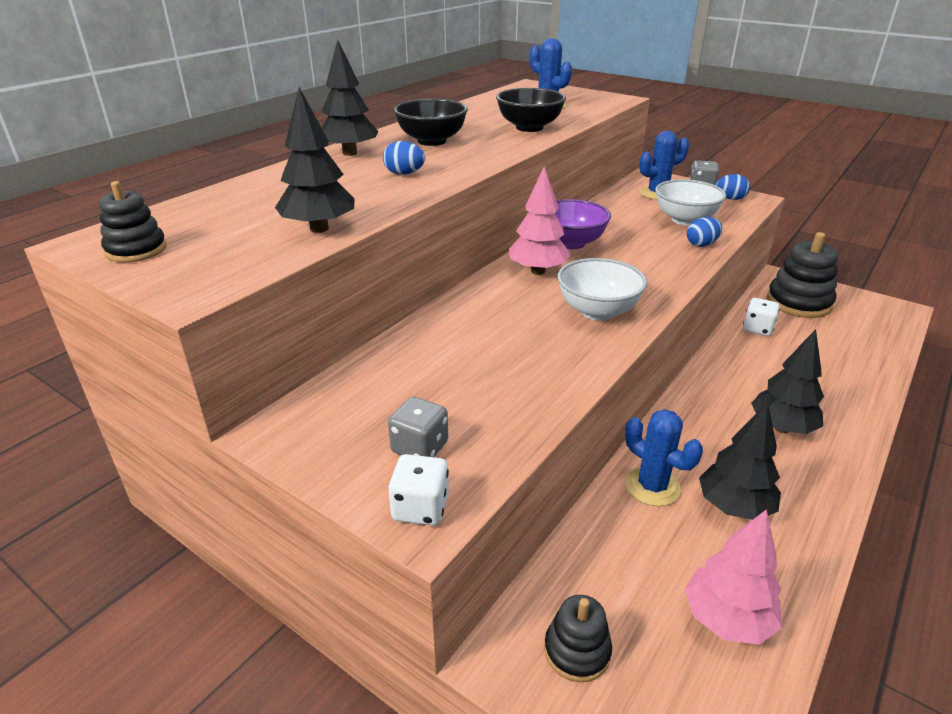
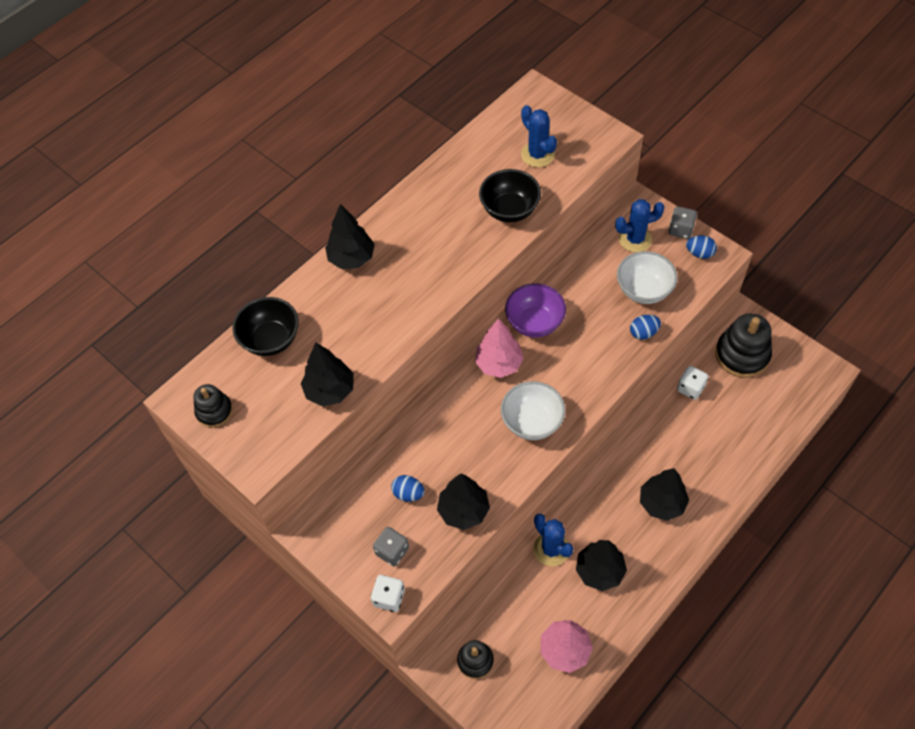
camera: 10 degrees right, 25 degrees up
blue egg [383,141,425,175] -> blue egg moved to [391,475,425,502]
black bowl [394,99,468,146] -> black bowl moved to [232,297,299,356]
none -> black tree [437,473,490,530]

